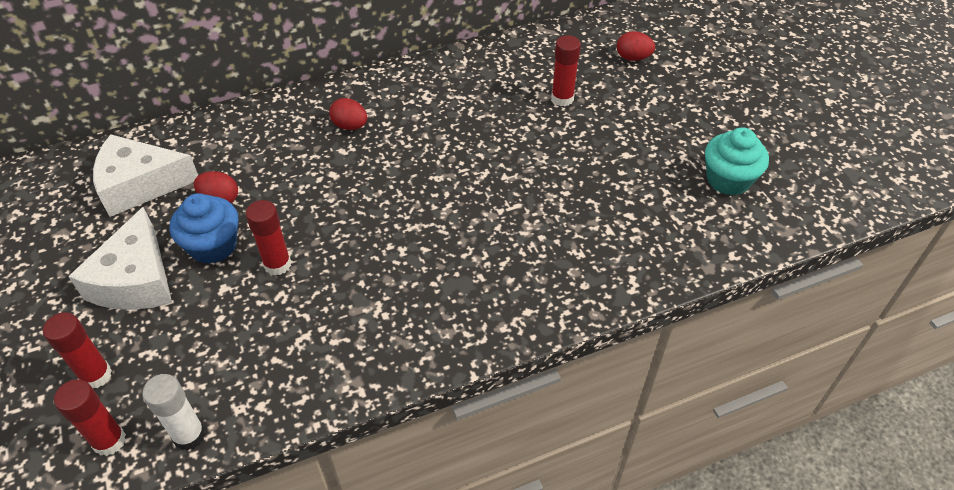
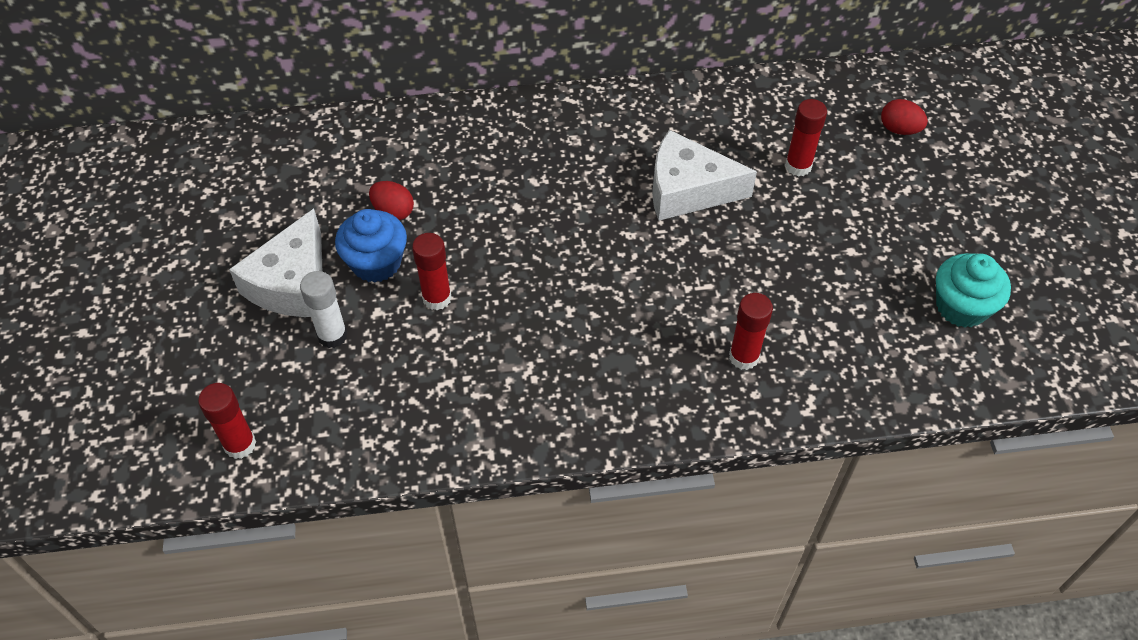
camera: 15 degrees right, 5 degrees up
red glue stick [43,312,112,388] -> red glue stick moved to [729,293,773,370]
white cheese [93,134,198,217] -> white cheese moved to [652,130,757,221]
white glue stick [142,374,206,451] -> white glue stick moved to [300,271,348,348]
red egg [329,98,367,130] -> none

